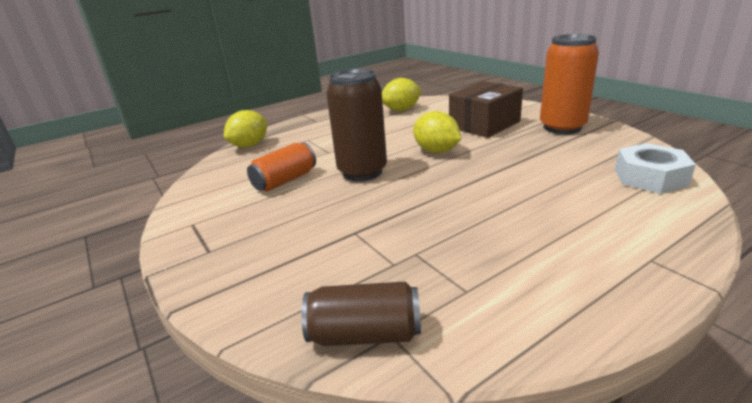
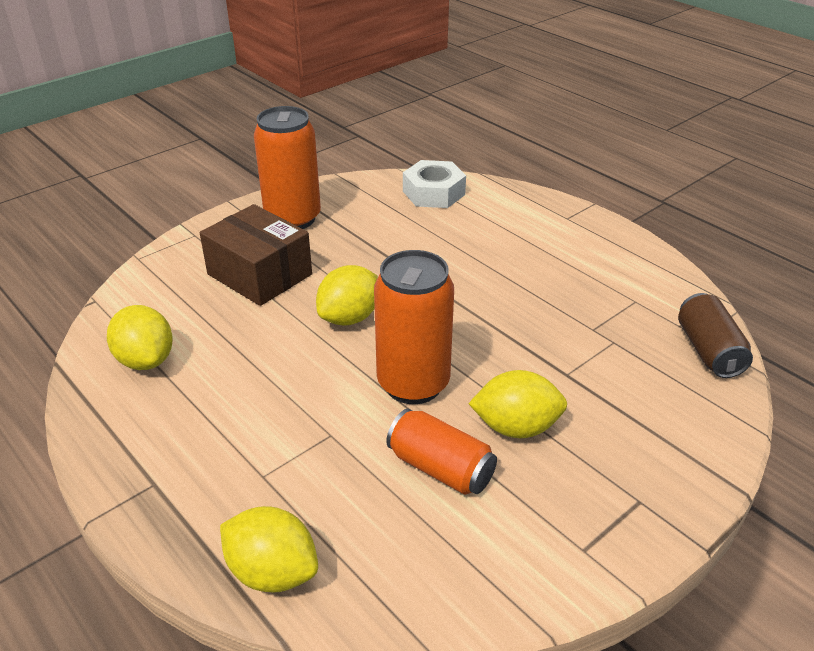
camera: 100 degrees left, 10 degrees up
brown can [326,69,387,181] -> orange can [374,250,454,404]
none -> yellow lemon [468,370,567,438]

